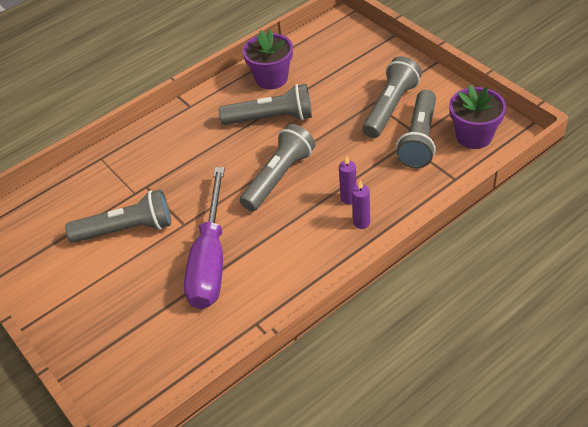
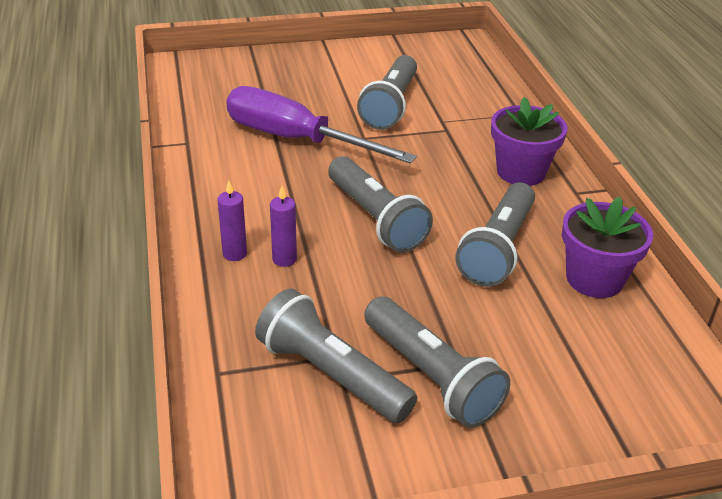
camera: 110 degrees right, 10 degrees down
purple flower pot [449,85,506,149] -> purple flower pot moved to [491,97,567,186]

